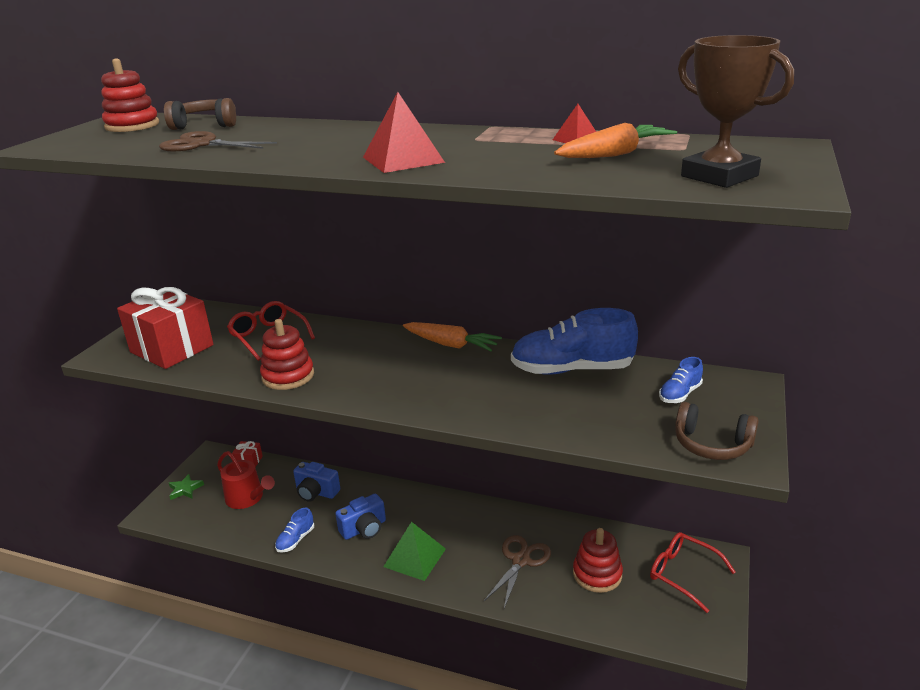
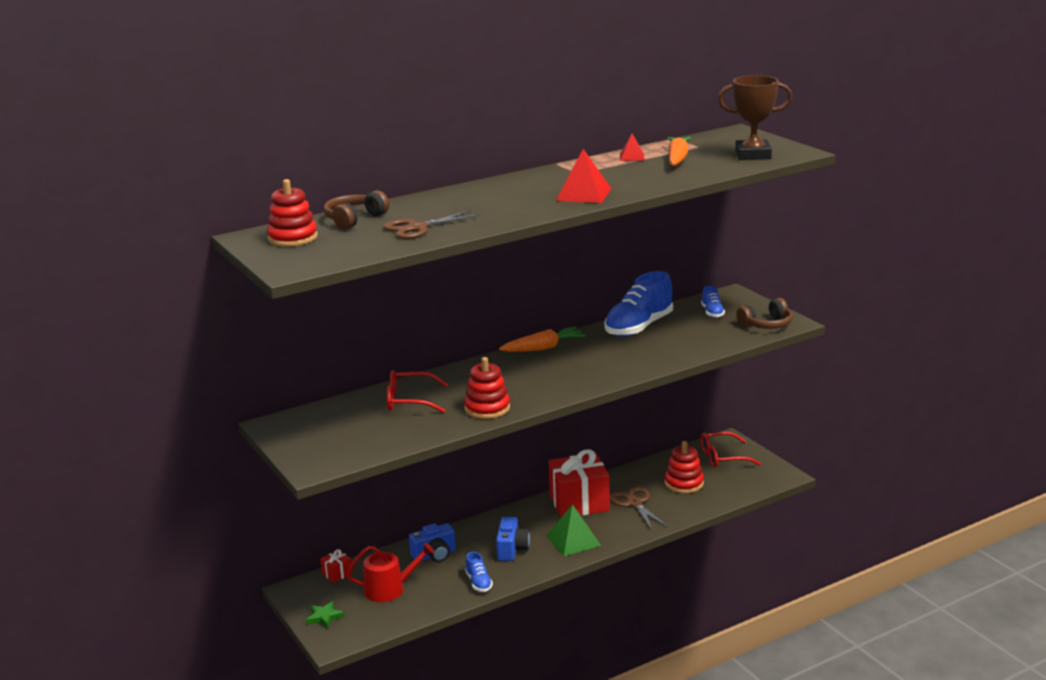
camera: 50 degrees left, 5 degrees down
red gift [117,287,214,369] -> red gift moved to [549,449,610,517]

